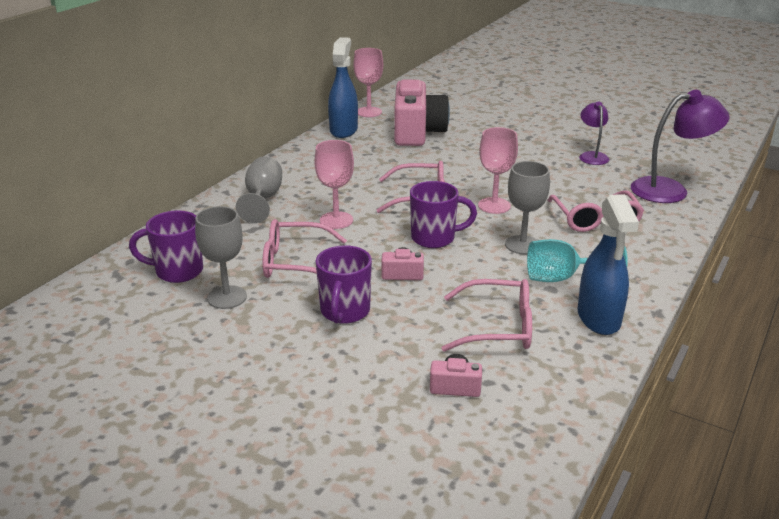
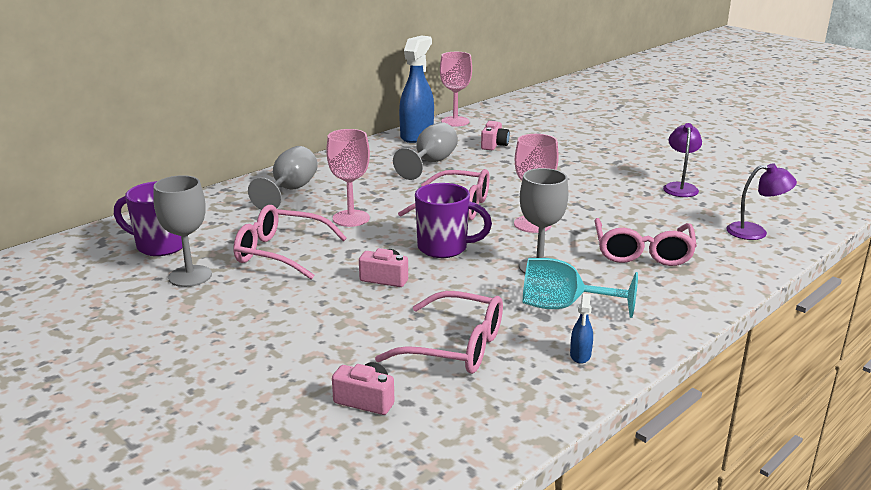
camera: 15 degrees right, 5 degrees down
purple mug [315,245,372,324] -> none
pink camera [394,80,450,146] -> pink camera [481,121,510,150], size x0.42
blue spray bottle [578,194,639,335] -> blue spray bottle [570,294,593,364], size x0.42
purple lamp [631,90,730,203] -> purple lamp [726,164,797,240], size x0.58
none -> grey goblet [393,122,458,180]

